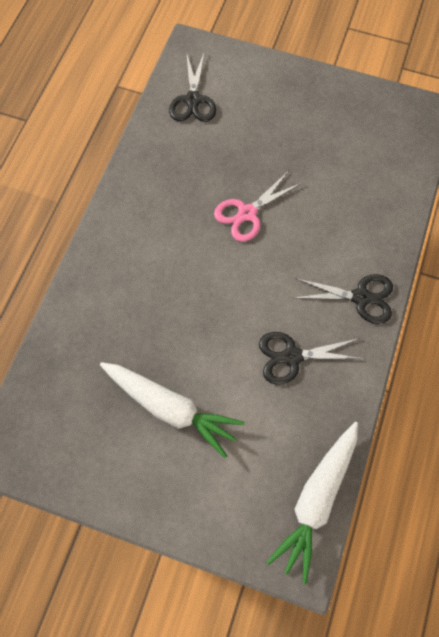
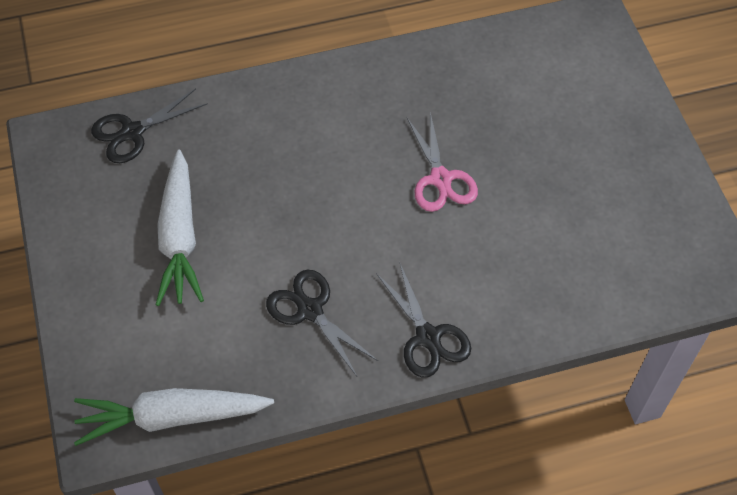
camera: 55 degrees right, 10 degrees down
black scissors [169,53,216,122] -> black scissors moved to [91,89,208,163]
pink scissors [214,172,302,242] -> pink scissors turned 120 degrees counterclockwise [407,112,478,212]

